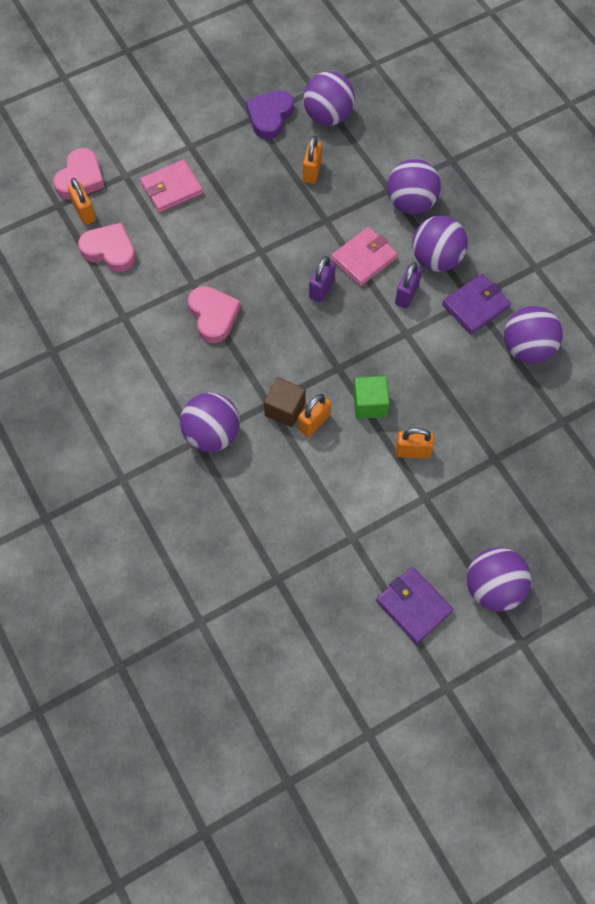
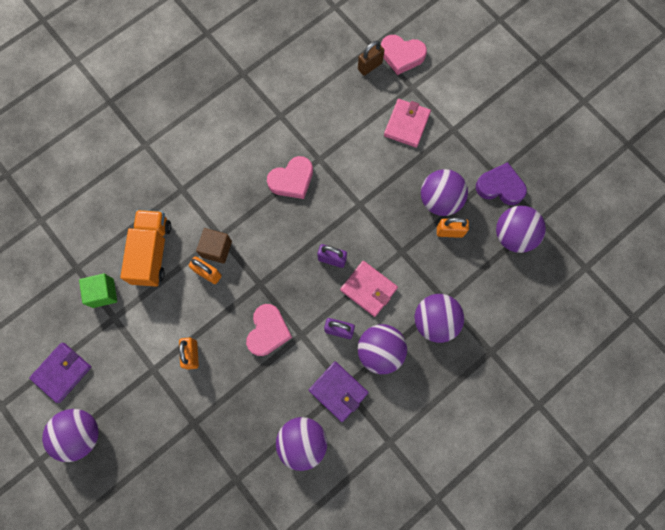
camera: 80 degrees right, 10 degrees up
orange padlock [68,178,96,225] -> brown padlock [358,41,384,76]
pink heart [78,223,136,272] -> pink heart moved to [246,304,292,356]
pink wallet [140,160,203,213] -> pink wallet turned 60 degrees clockwise [384,99,431,148]
purple ball [180,393,240,452] -> purple ball moved to [421,169,468,216]
green cube [353,376,389,419] -> green cube moved to [79,274,117,308]
none -> orange truck [120,210,171,287]

